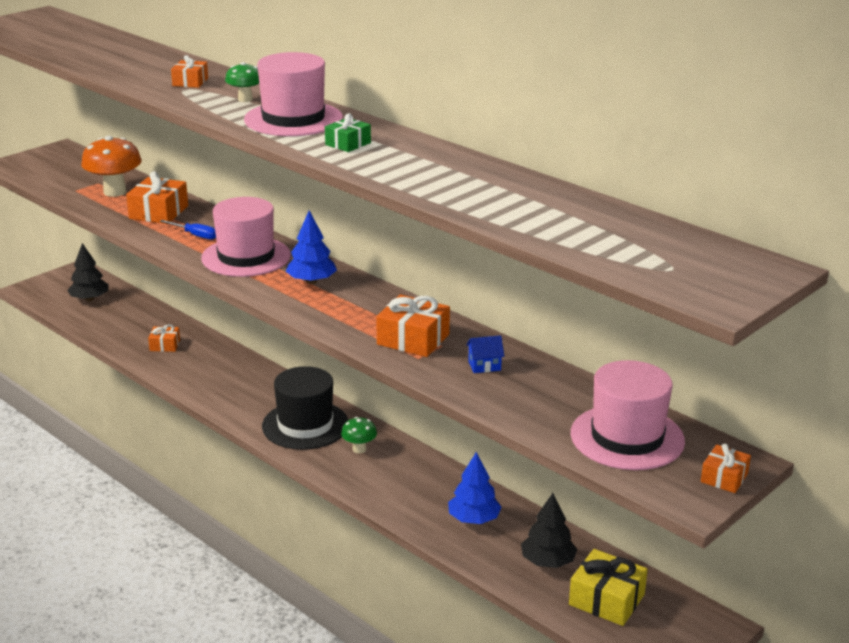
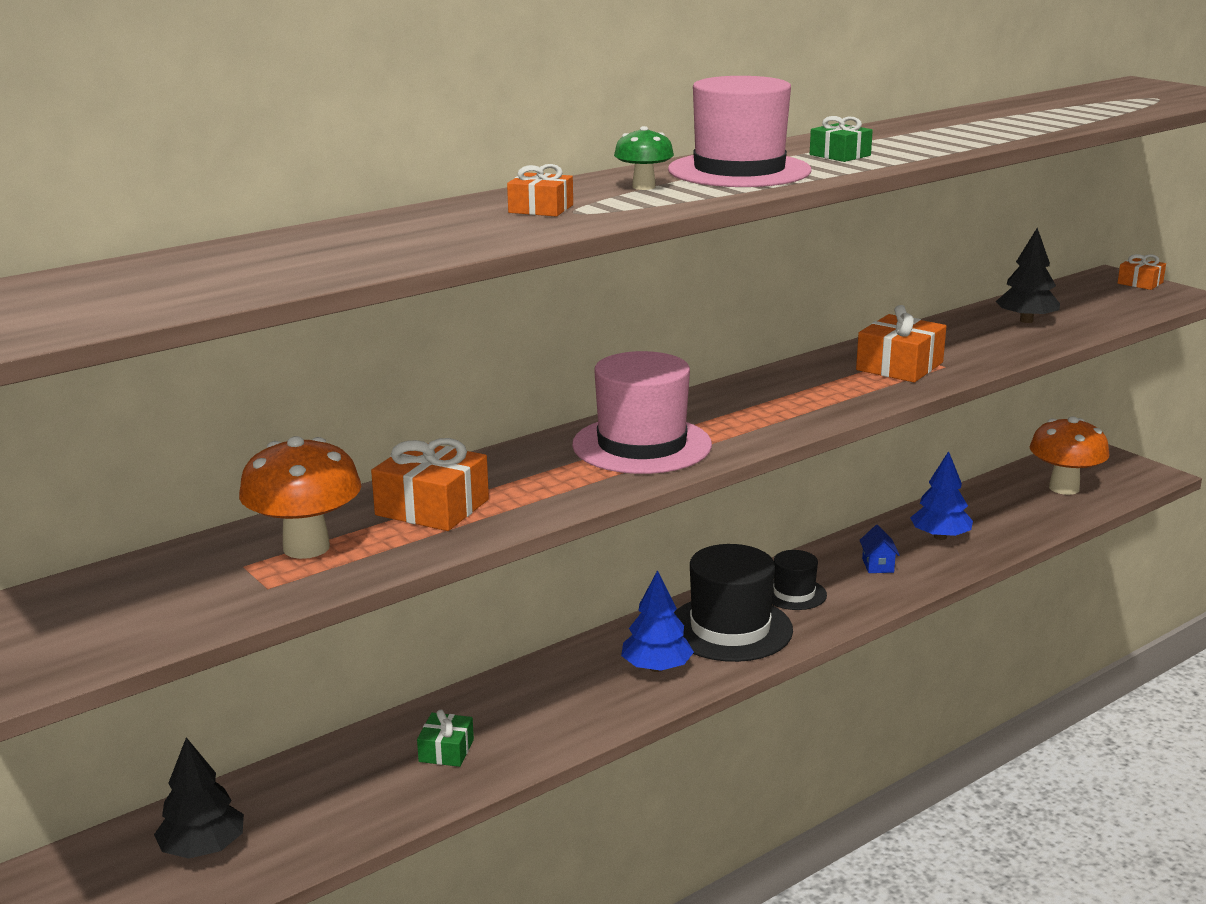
camera: 80 degrees left, 5 degrees down
orange gift [148,324,180,352] -> green gift [417,710,474,767]
blue screwdriver [160,220,216,239] -> none
blue tree [286,210,337,284] -> blue tree moved to [621,570,694,672]
green mushroom [341,417,377,453] -> black hat [771,550,827,610]
blue house [466,335,504,373] -> blue house moved to [859,525,900,573]
black tree [521,493,577,568] -> black tree moved to [996,228,1060,323]
yellow gift [569,549,648,626] -> orange mushroom [1030,416,1109,495]
pink hat [571,360,685,470] -> none

